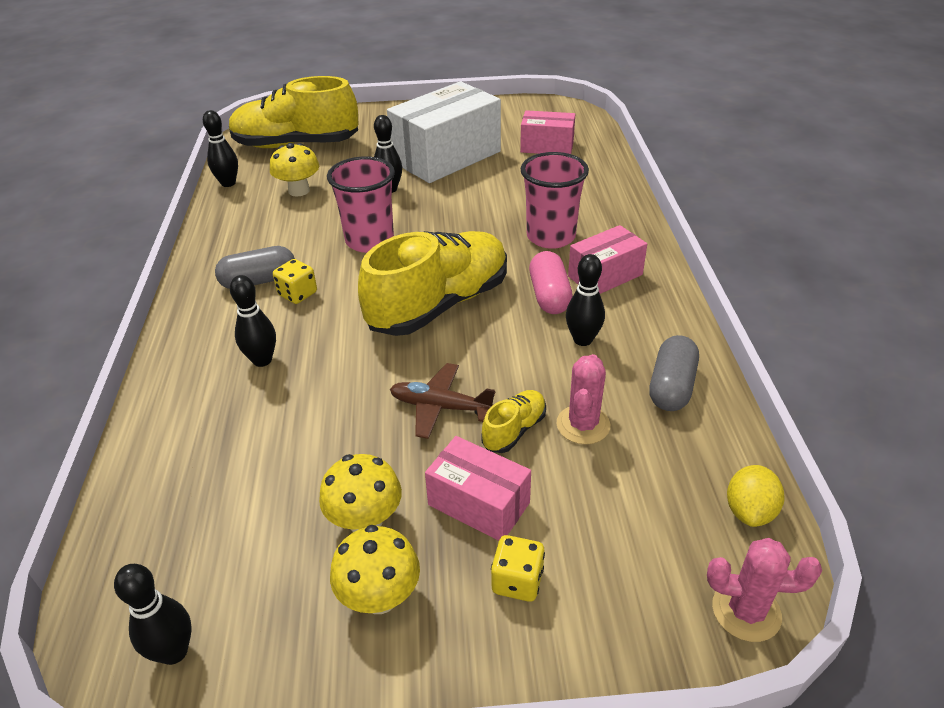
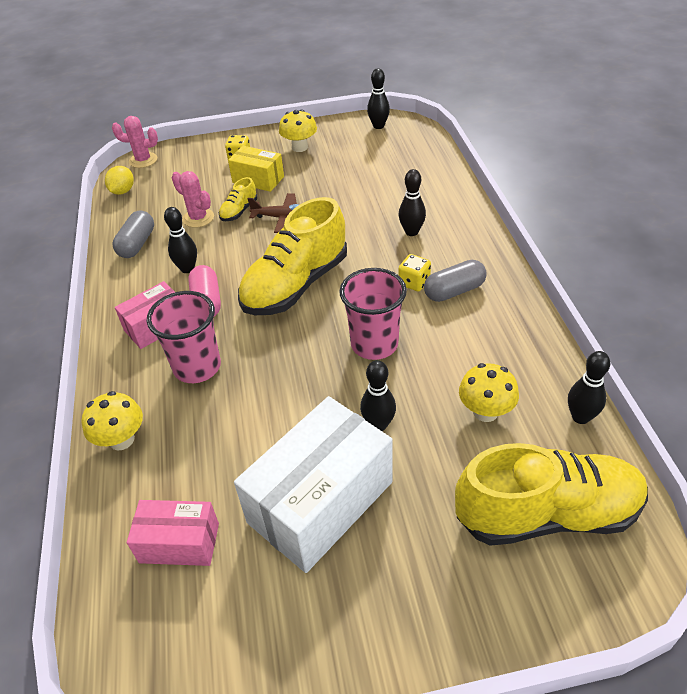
camera: 175 degrees right, 5 degrees up
yellow mushroom [319,454,402,532] -> yellow mushroom moved to [82,391,143,451]
pink box [425,436,531,541] -> yellow box [228,146,284,192]
pink cactus [556,354,610,445] -> pink cactus turned 60 degrees counterclockwise [172,171,214,228]

